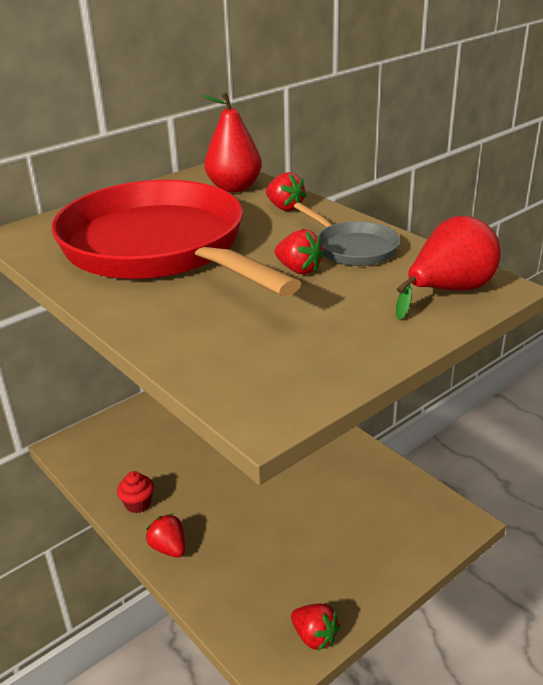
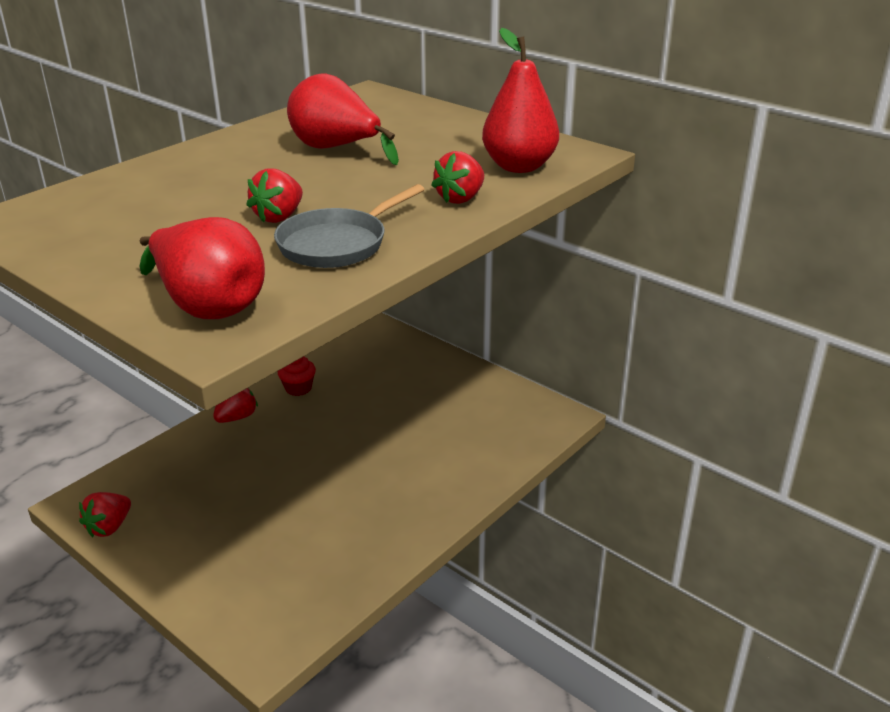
camera: 80 degrees right, 0 degrees up
red pan [52,180,301,296] -> red pear [287,73,399,165]

